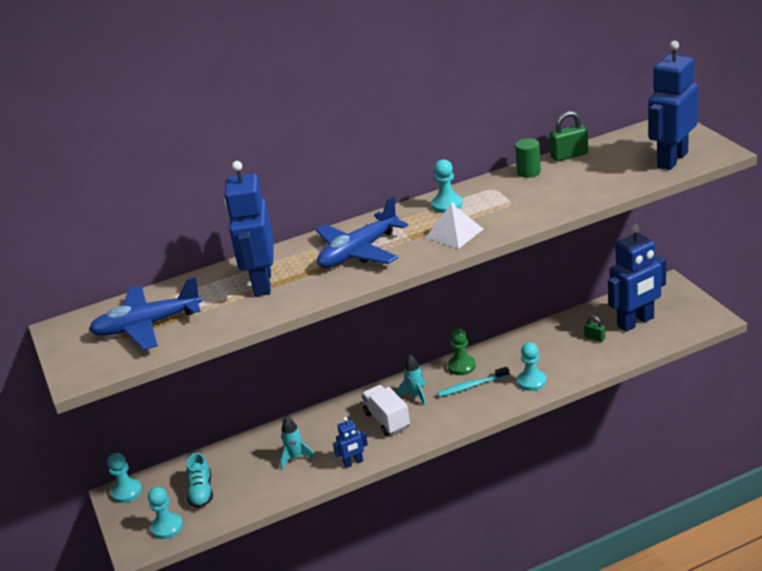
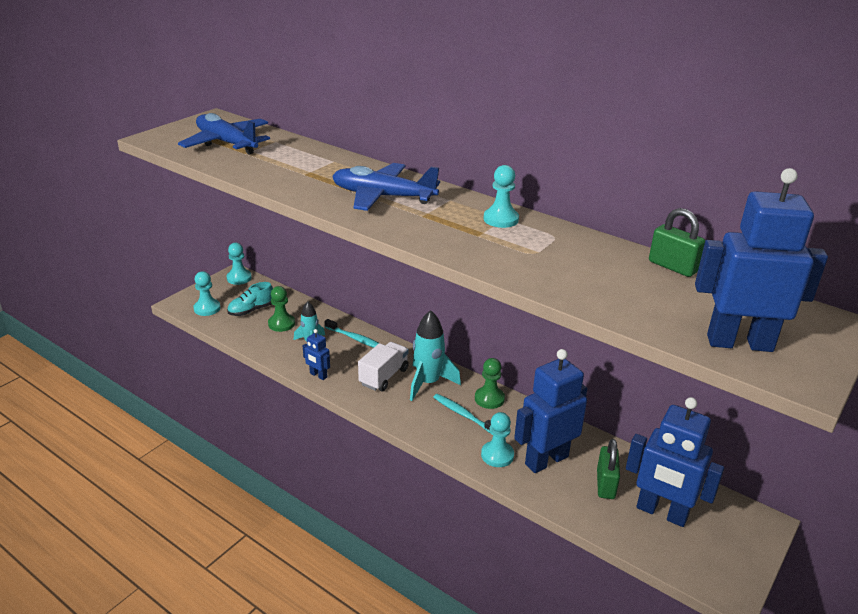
camera: 55 degrees right, 0 degrees up
blue robot [224,161,274,296] -> blue robot moved to [514,349,587,473]
turquoise rocket [397,355,426,406] -> turquoise rocket [410,310,461,401], size x1.66
white pyramid [426,203,483,249] -> none
green cylinder [515,138,541,178] -> none
green padlock [584,316,605,342] -> green padlock [597,439,620,499], size x1.68
none -> green pawn [268,286,295,332]
none -> turquoise toothbrush [324,319,379,348]

